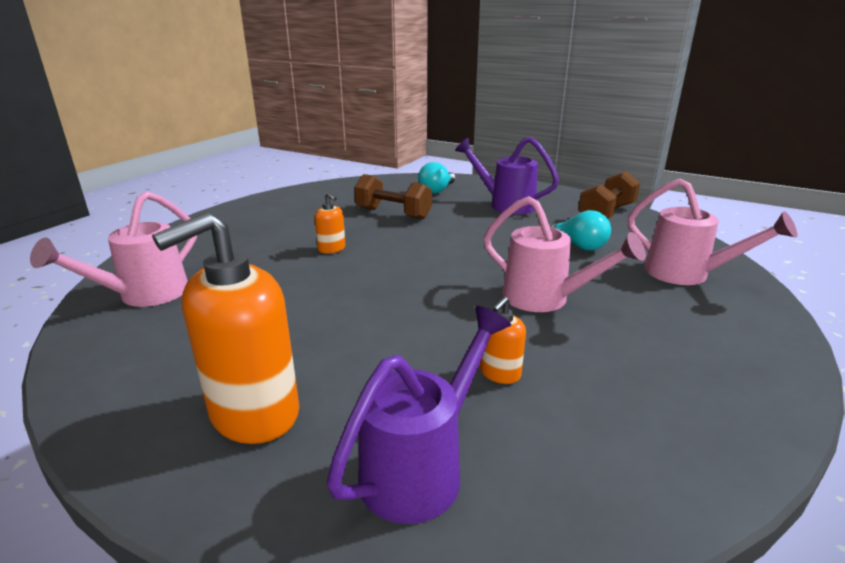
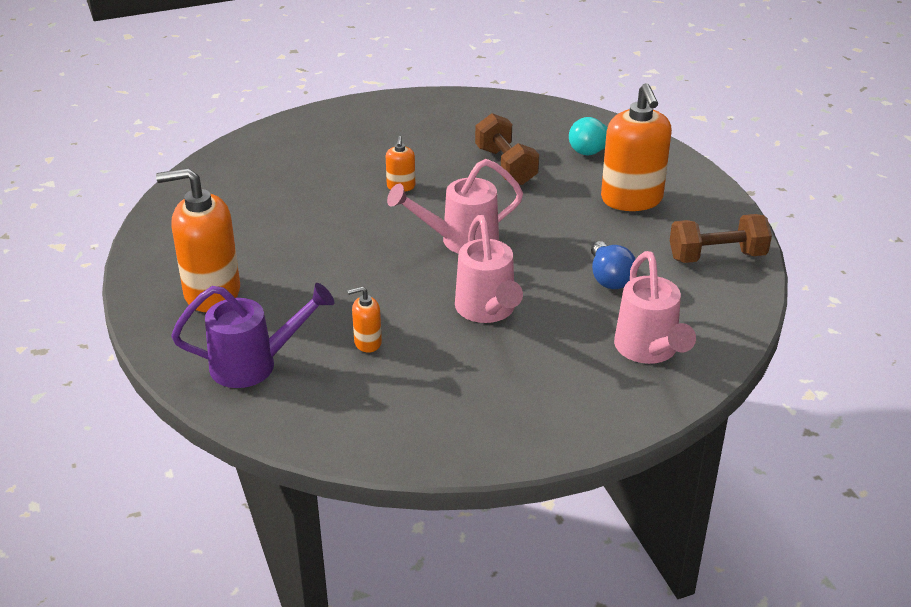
camera: 40 degrees right, 10 degrees up
pink watering can [30,191,197,307] -> pink watering can moved to [387,159,523,254]
purple watering can [455,137,559,214] -> orange soap dispenser [601,83,672,211]
turquoise light bulb [549,210,611,251] -> blue light bulb [591,241,636,289]

